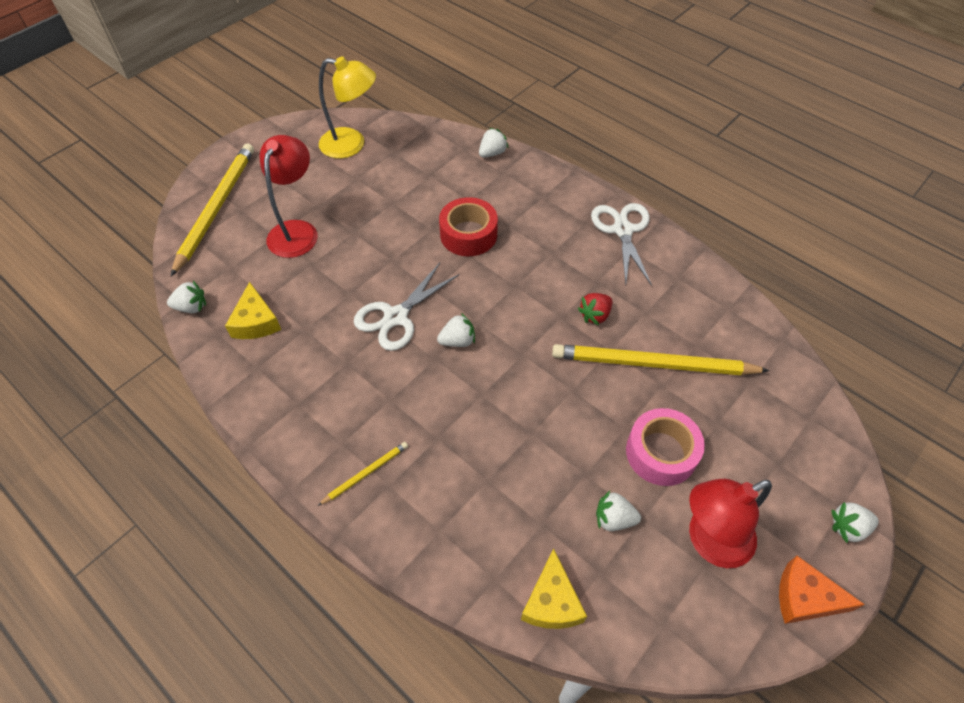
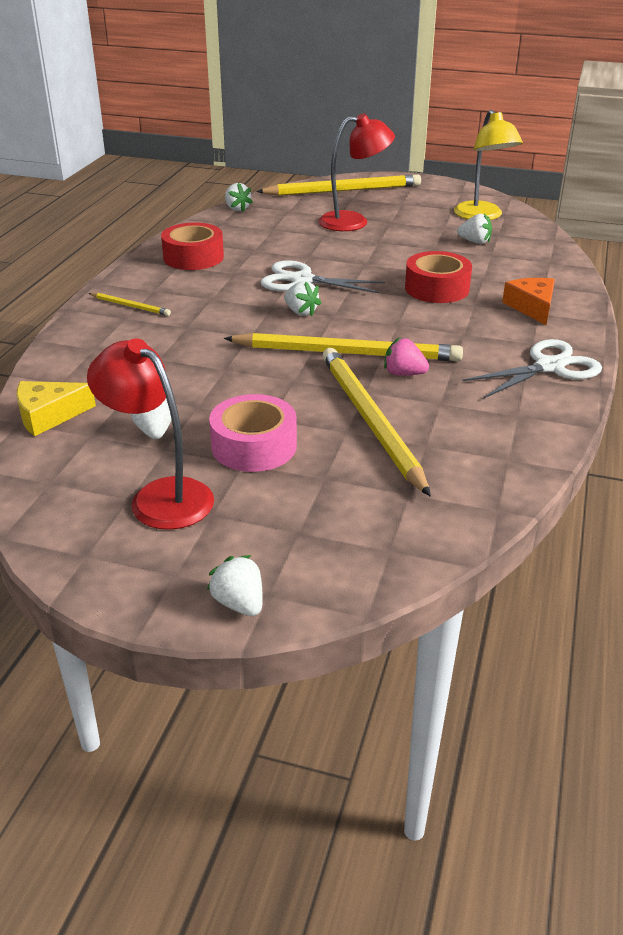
camera: 65 degrees right, 20 degrees down
yellow cheese [225,282,281,339] -> none
white strawberry [479,128,508,158] -> white strawberry moved to [457,214,492,244]
red strawberry [578,293,613,325] -> pink strawberry [384,337,429,376]
orange cheese [779,556,865,624] -> orange cheese moved to [502,278,555,325]
none -> red tape [161,223,224,270]
none -> yellow pencil [224,333,463,361]

